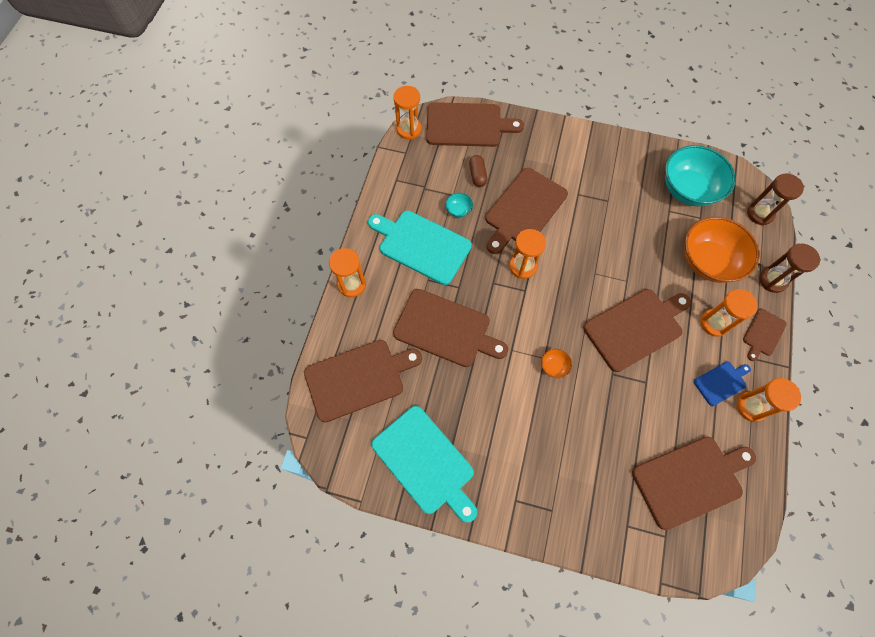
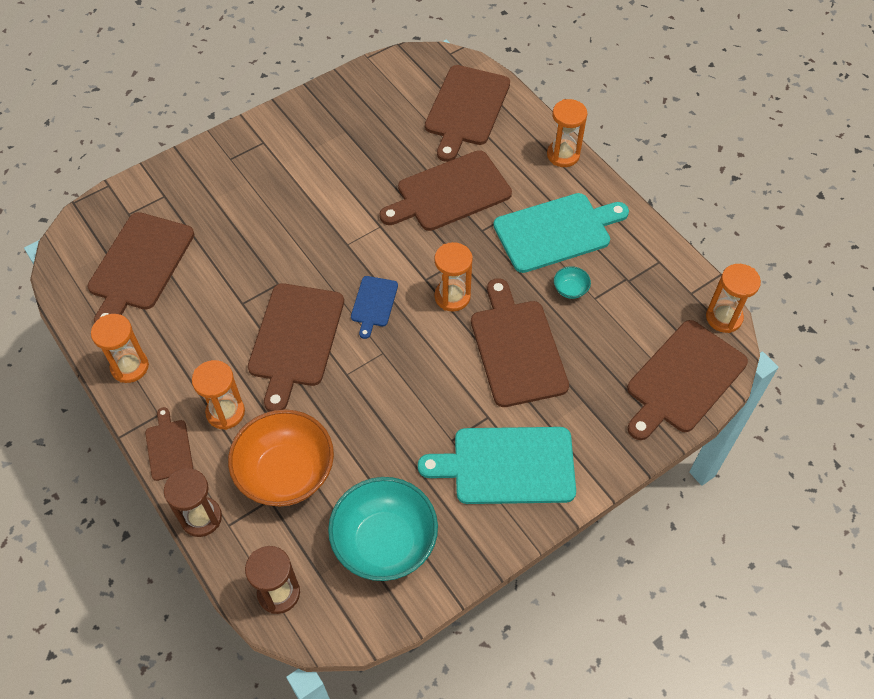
camera: 130 degrees right, 10 degrees down
turquoise cutting board [372,406,477,523] -> turquoise cutting board moved to [418,427,576,504]
brown capsule [469,155,488,187] -> none
orange bowl [541,349,572,378] -> none
blue cutting board [694,361,751,406] -> blue cutting board moved to [351,276,398,339]

